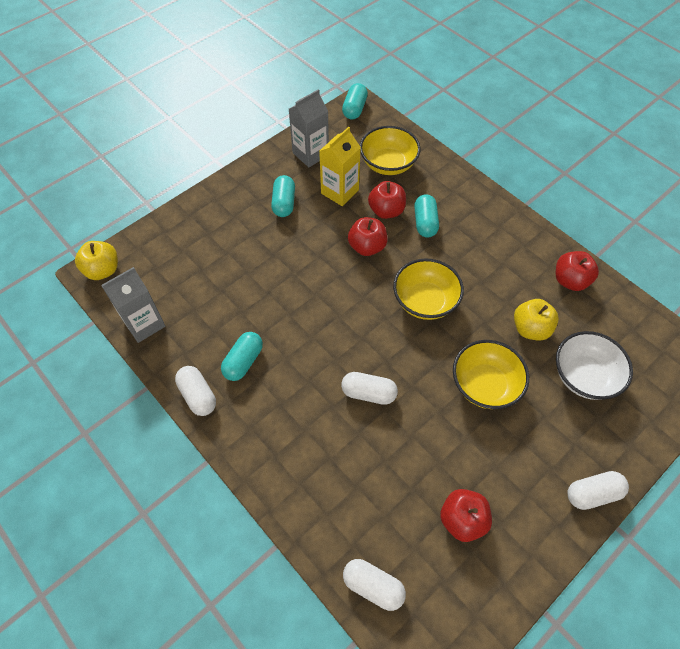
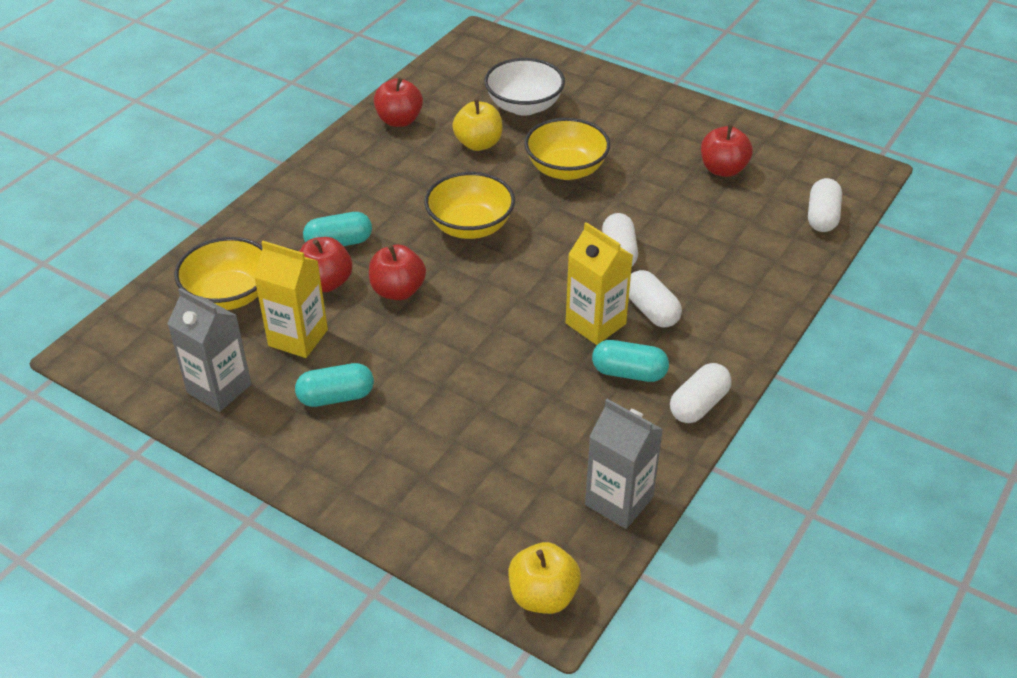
camera: 105 degrees left, 15 degrees down
turquoise capsule [342,83,368,119] -> none
white capsule [567,471,629,510] -> white capsule moved to [629,270,682,327]
none -> yellow carton [566,222,633,345]

